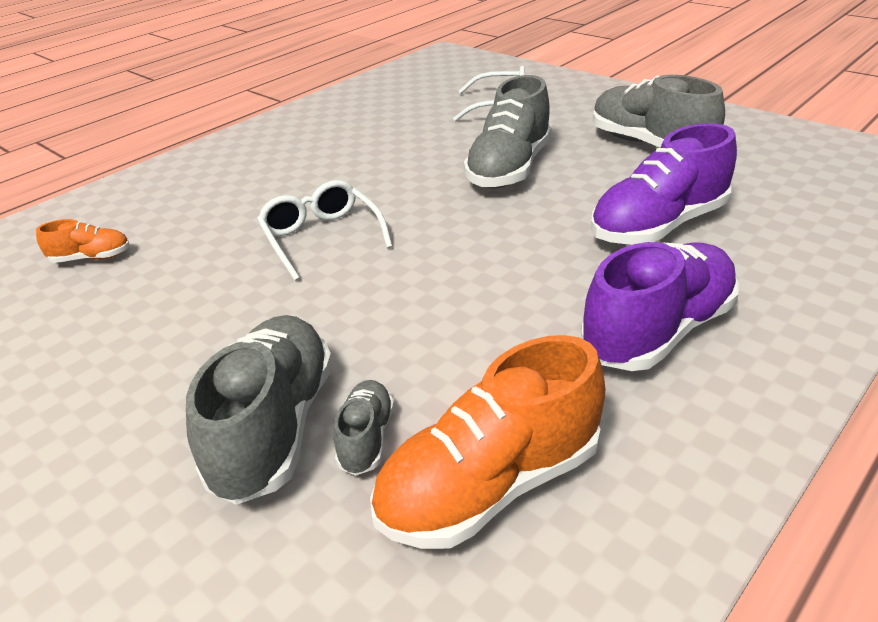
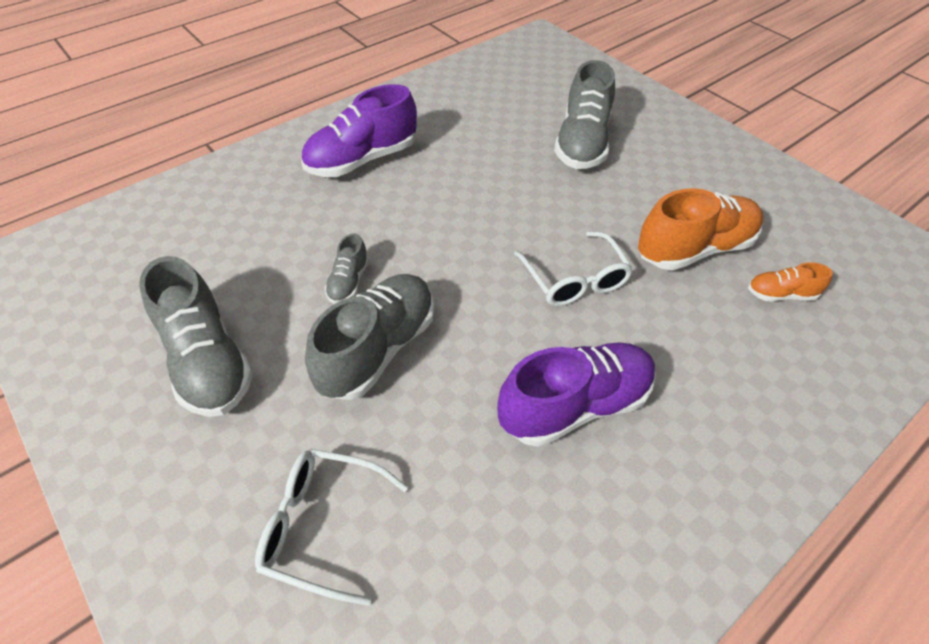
camera: 175 degrees left, 15 degrees up
grey shoe [333,380,394,475] -> grey shoe moved to [325,234,369,304]
orange shoe [370,335,605,549] -> orange shoe moved to [638,188,763,270]
purple shoe [591,123,737,245] -> purple shoe moved to [497,342,656,447]

